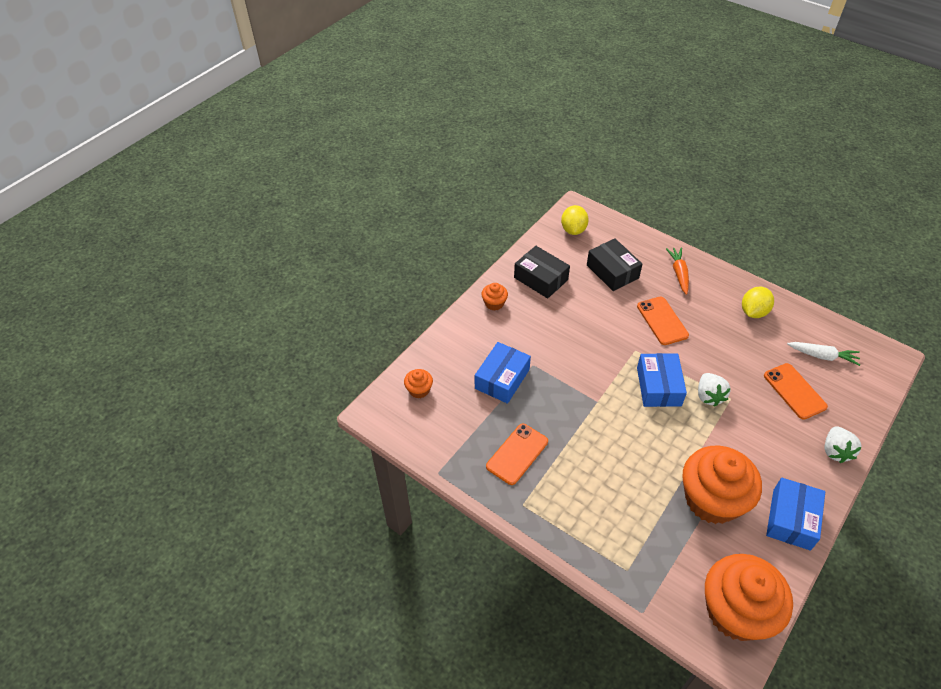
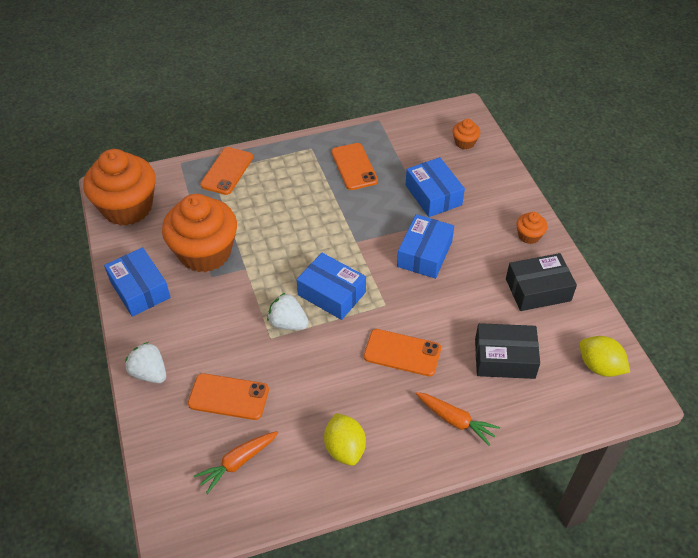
camera: 125 degrees right, 0 degrees up
white carrot [787,342,860,366] -> orange carrot [194,431,278,494]
none -> orange phone [200,147,253,195]
none -> blue box [397,214,454,279]

